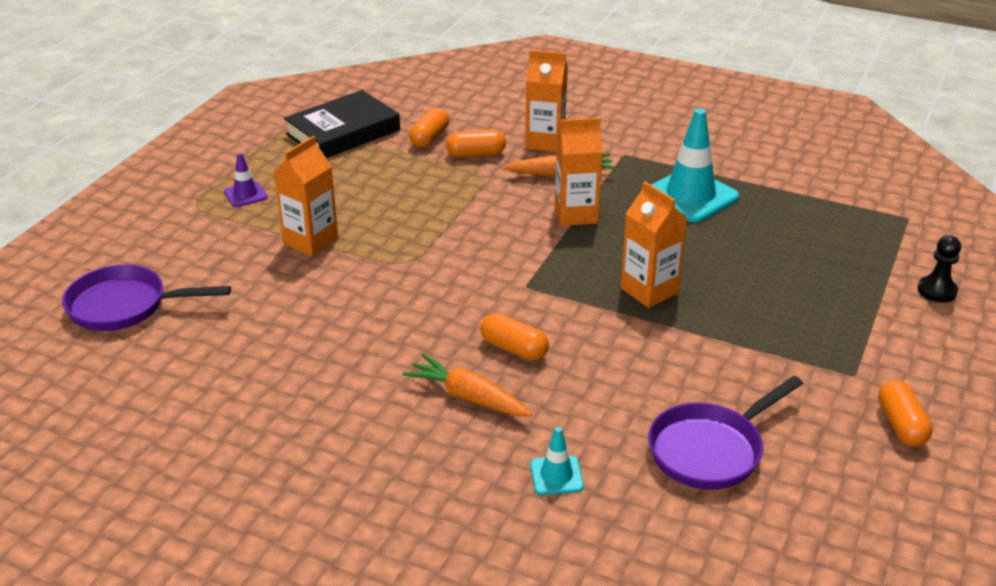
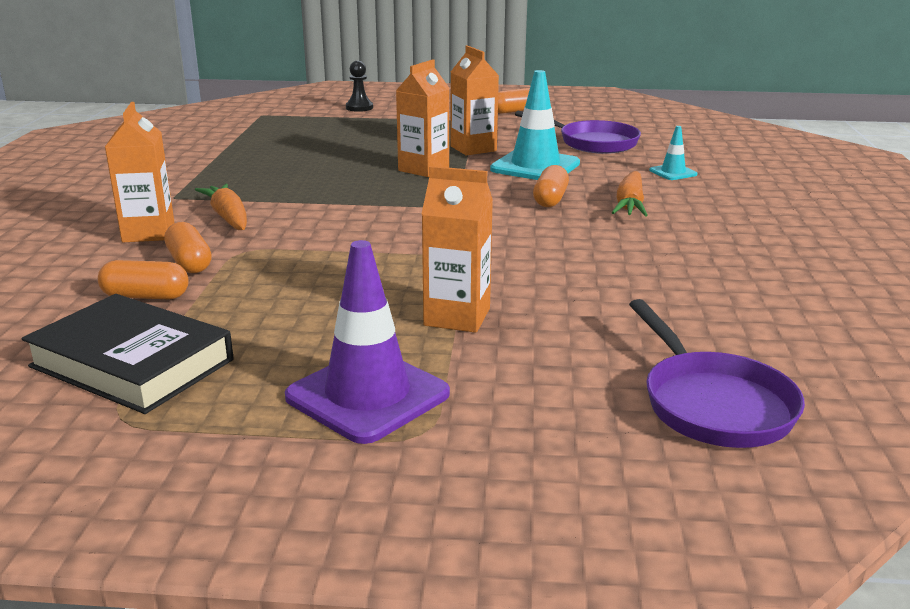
camera: 110 degrees left, 10 degrees down
purple traffic cone [224,153,268,207] -> purple traffic cone [285,240,450,444], size x2.04
orange carton [555,118,603,226] -> orange carton moved to [451,45,499,156]
turquoise traffic cone [652,109,739,223] -> turquoise traffic cone moved to [490,70,580,180]

